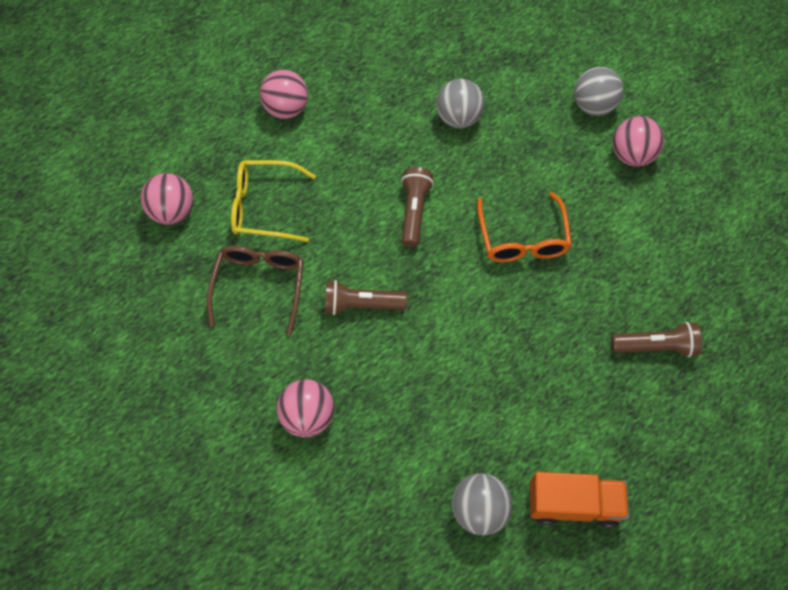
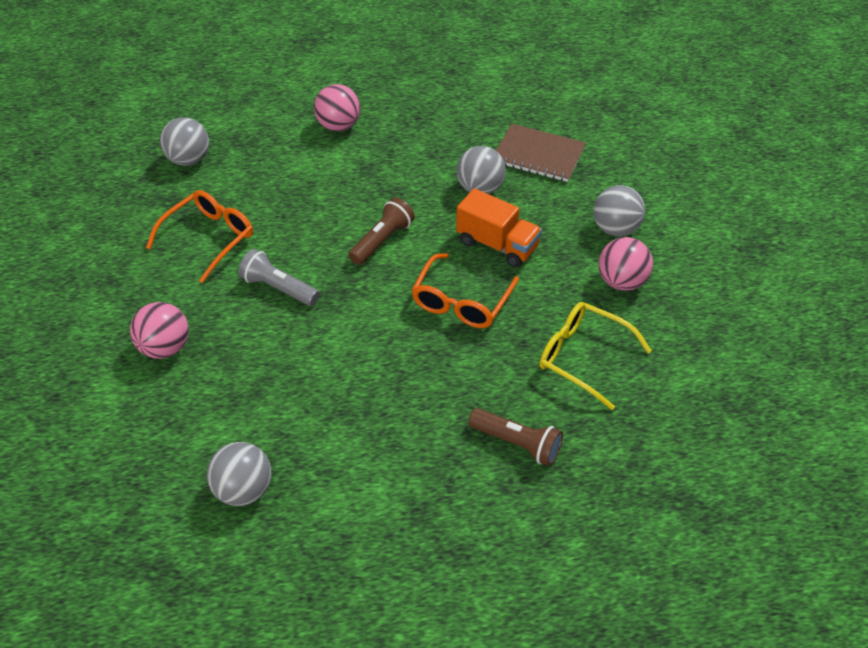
camera: 30 degrees right, 15 degrees down
pink ball [140,173,193,225] -> grey ball [160,117,209,166]
brown glasses [207,246,304,336] -> orange glasses [146,190,253,283]
yellow glasses [231,160,316,242] -> yellow glasses moved to [539,302,652,410]
brown flashlight [325,280,407,315] -> grey flashlight [238,249,320,306]
orange truck [530,472,629,528] -> orange truck moved to [456,188,542,267]
none -> brown notebook [496,123,586,182]

